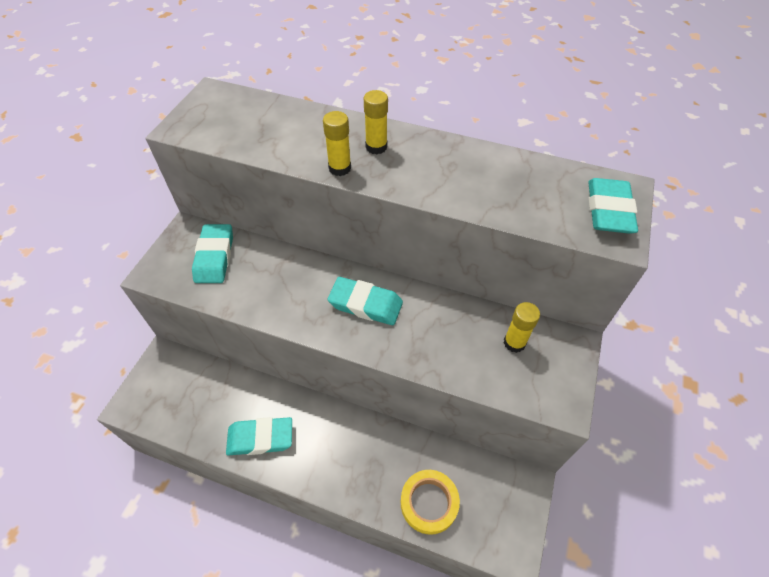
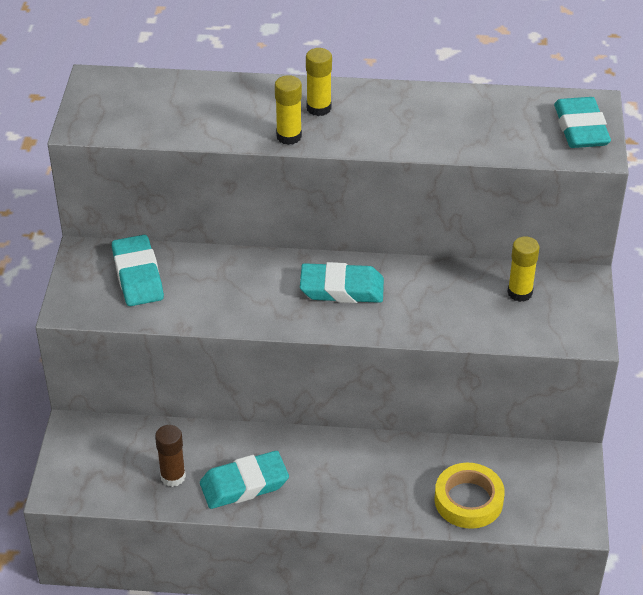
camera: 15 degrees left, 10 degrees down
none -> brown glue stick [155,425,186,487]

